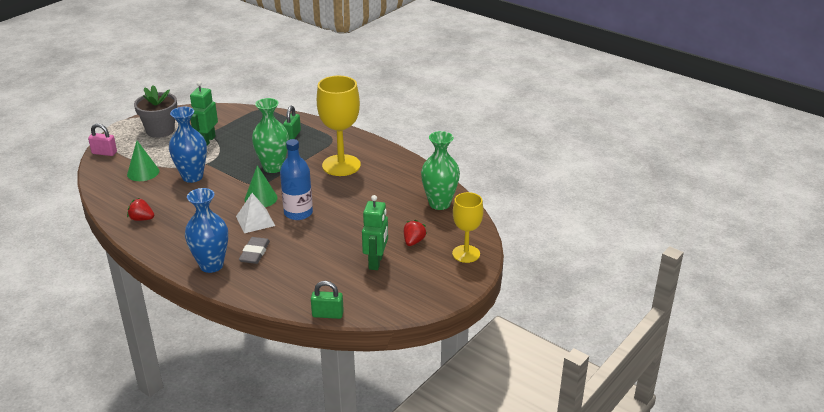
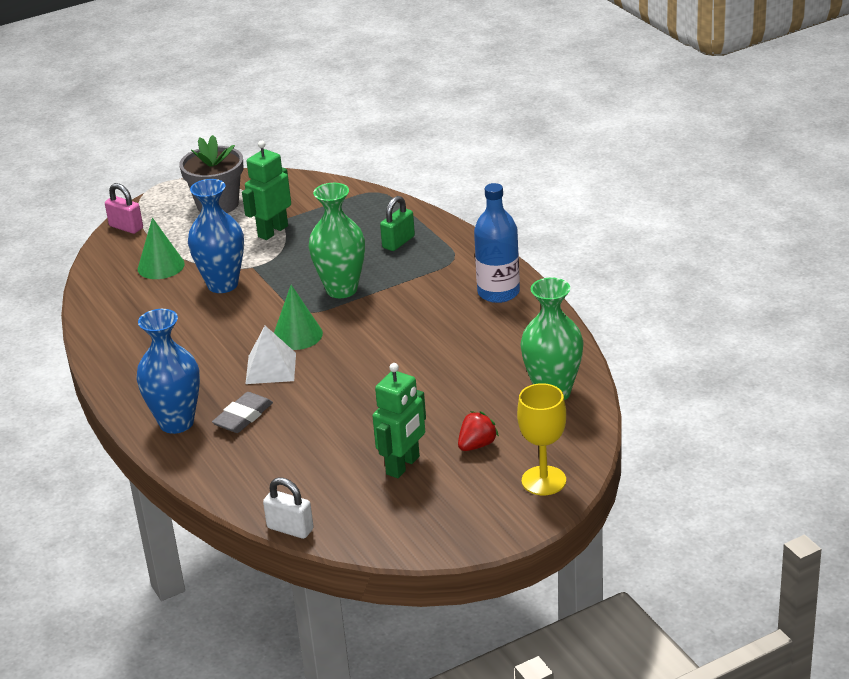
camera: 25 degrees right, 0 degrees up
red strawberry [127,198,154,221] -> none
blue bottle [280,139,313,220] -> blue bottle moved to [474,183,520,303]
green padlock [311,281,344,319] -> white padlock [263,477,314,539]
yellow goblet [317,76,361,176] -> none

